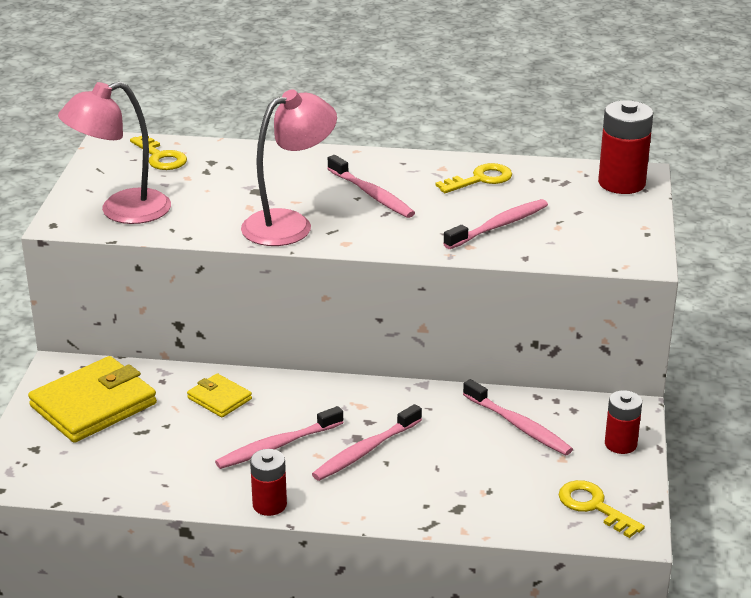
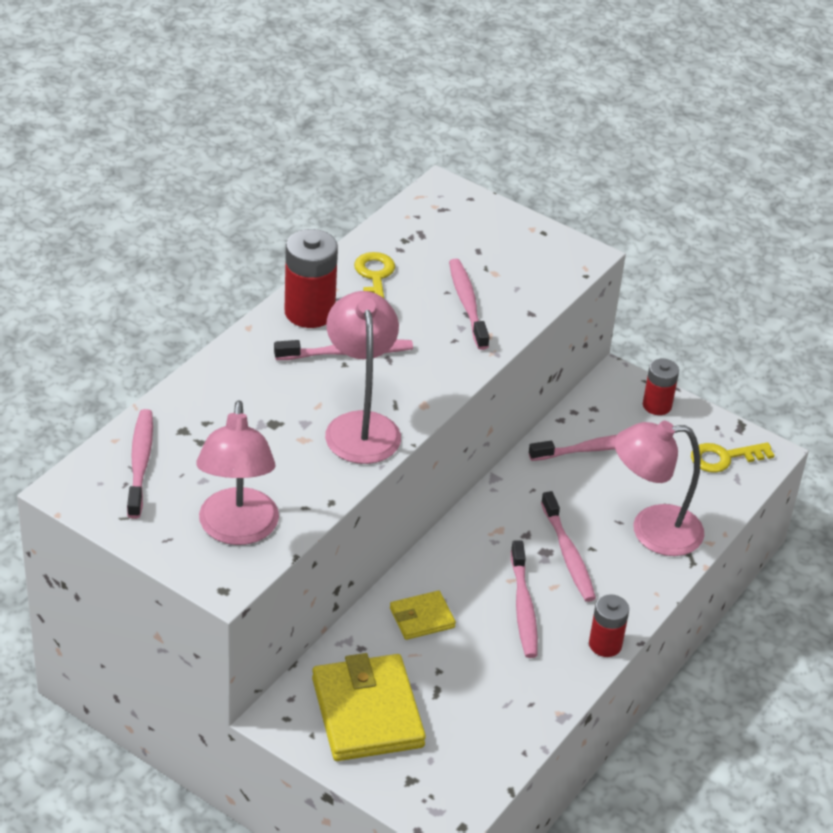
camera: 65 degrees left, 10 degrees up
yellow key [130,136,187,170] -> pink toothbrush [127,409,153,519]
red battery [598,100,653,194] -> red battery moved to [285,229,338,328]
none -> pink lamp [614,421,704,556]

